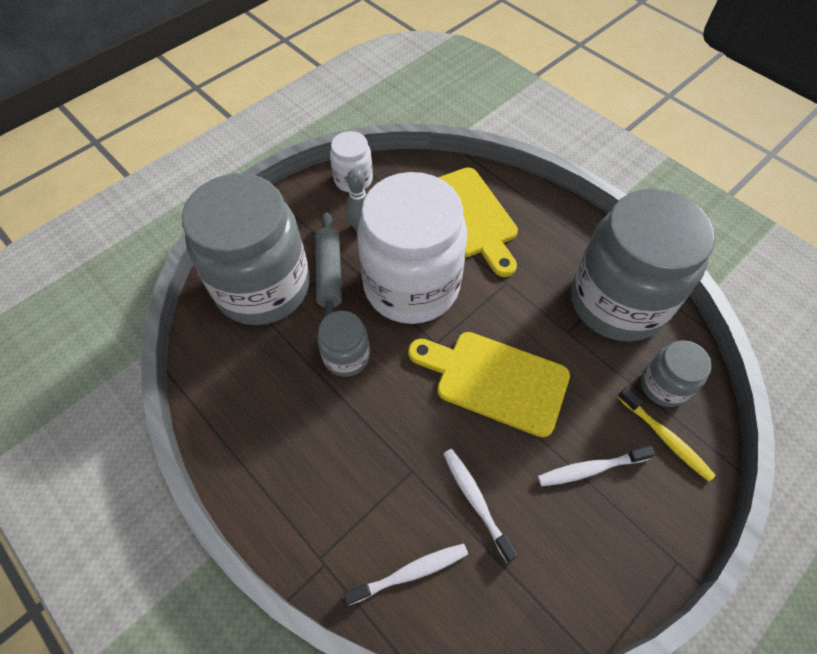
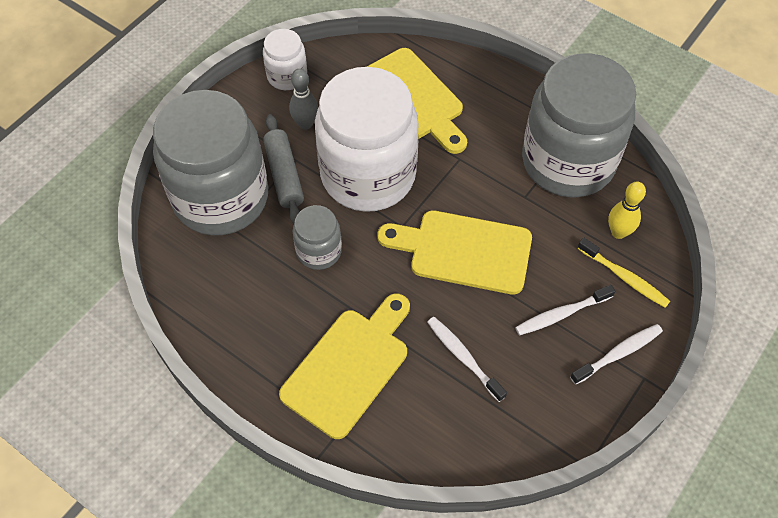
camera: 10 degrees left, 0 degrees up
white toothbrush [344,543,468,605] -> white toothbrush moved to [570,324,663,385]
grey jar [641,340,712,407] -> yellow bowling pin [608,182,646,239]
none -> yellow cutting board [279,293,410,439]

